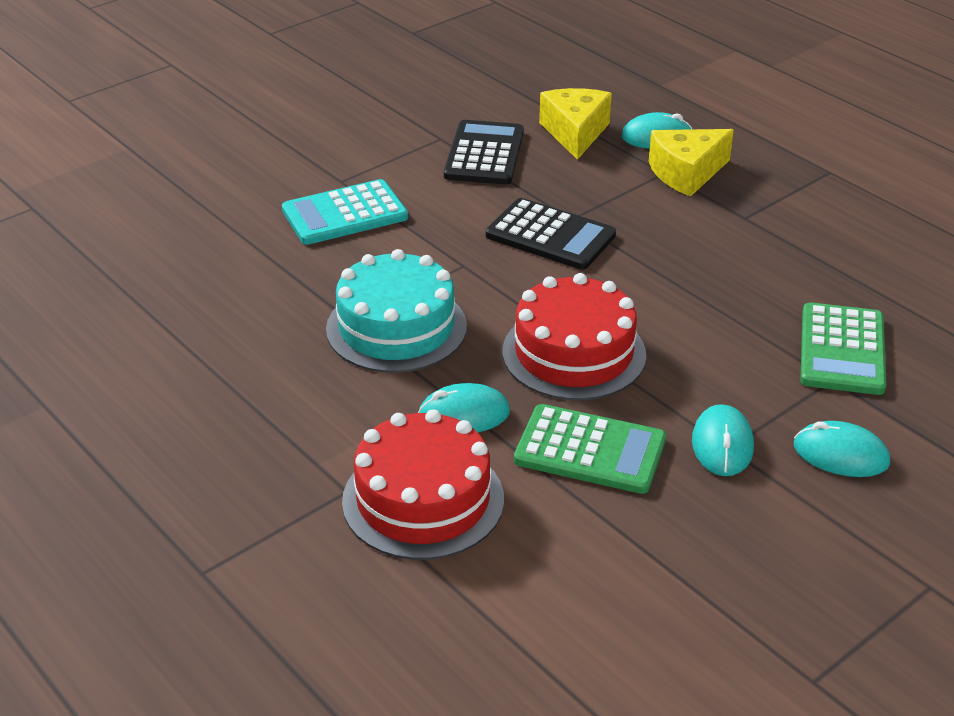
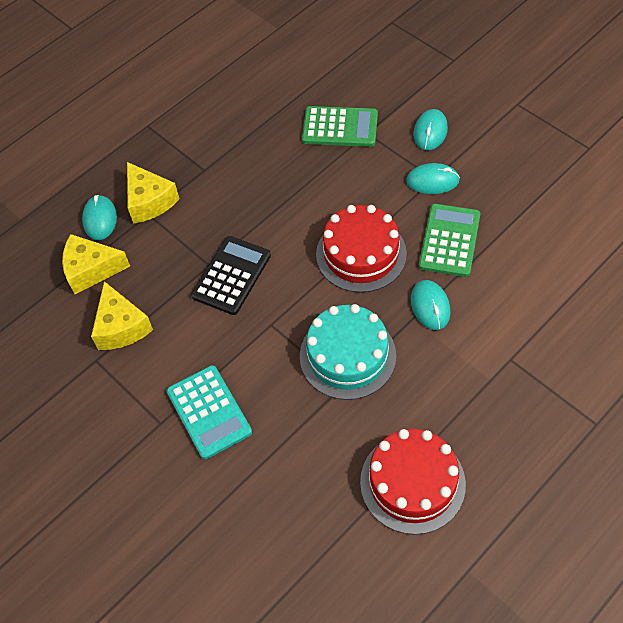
camera: 90 degrees left, 20 degrees up
red cake [342,409,504,560] -> red cake moved to [360,429,466,535]
black calculator [444,120,524,185] -> yellow cheese [91,281,153,350]

